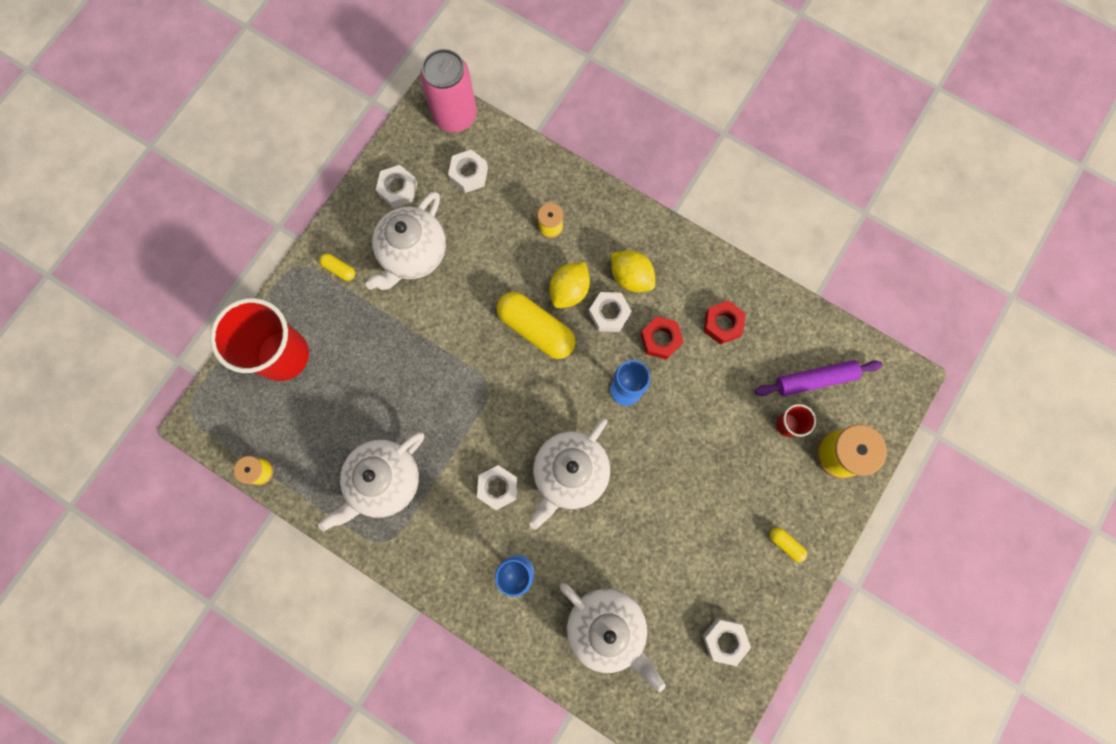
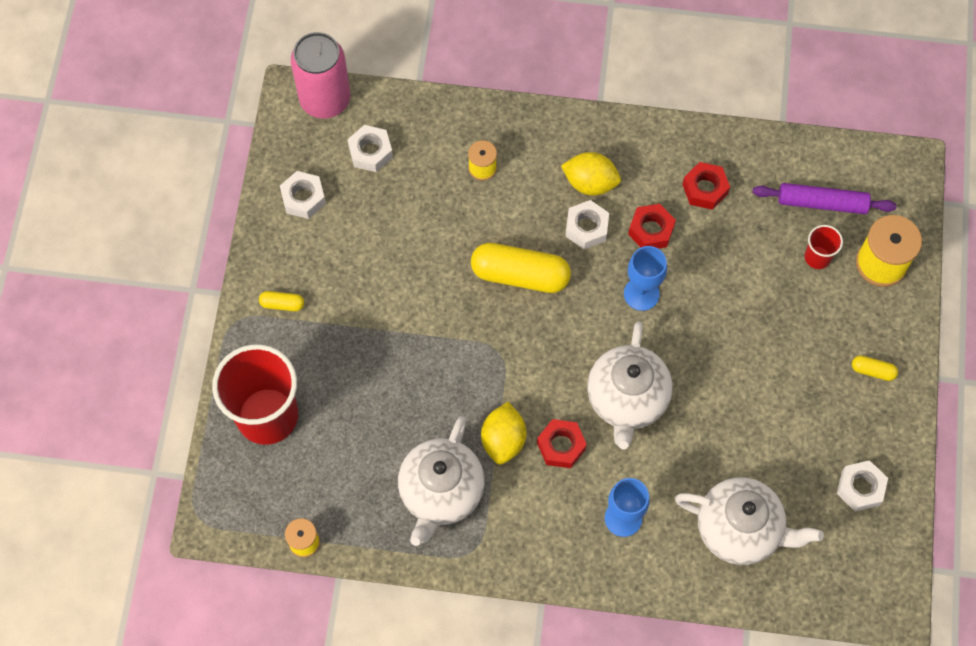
camera: 25 degrees left, 10 degrees down
white teapot [366,191,446,290] -> none
white nut [477,465,518,510] -> red nut [537,419,587,468]
yellow lemon [549,262,590,308] -> yellow lemon moved to [481,402,526,465]
purple rolling pin [755,360,883,396] -> purple rolling pin turned 45 degrees clockwise [753,183,897,214]

